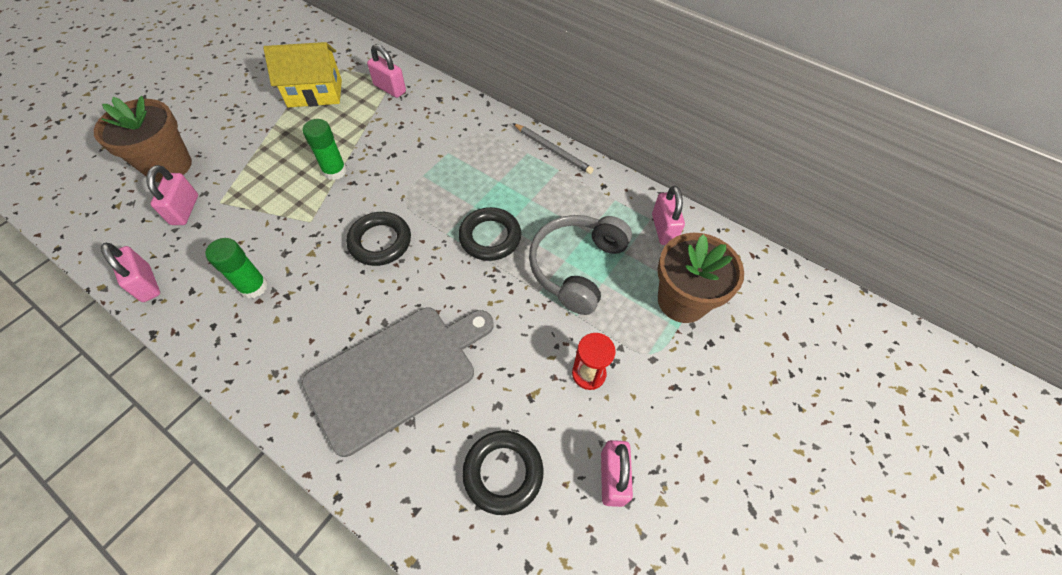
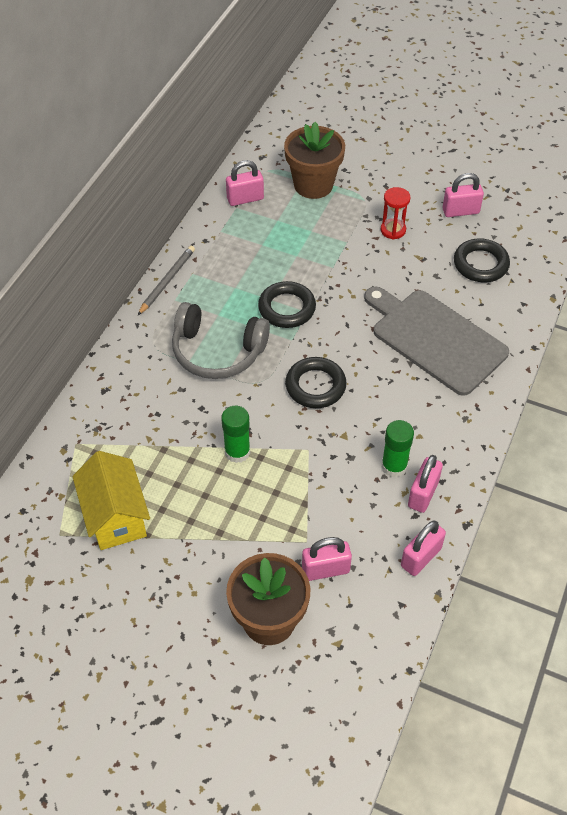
camera: 100 degrees left, 5 degrees down
pink padlock [367,44,406,98] -> pink padlock moved to [408,455,443,513]
grey headphones [529,215,632,315] -> grey headphones moved to [172,302,270,379]

